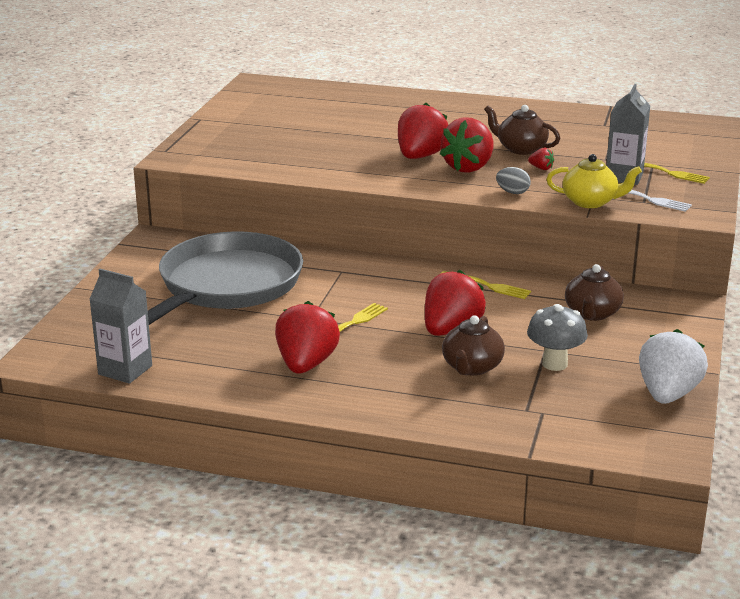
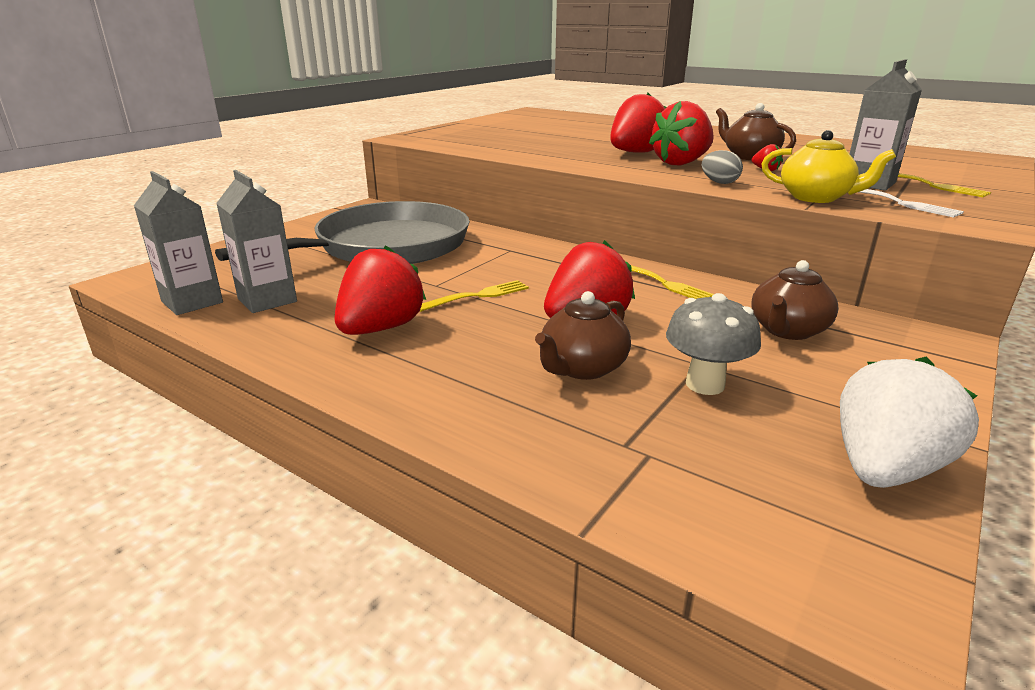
camera: 20 degrees right, 0 degrees up
none -> grey carton [216,170,297,313]

